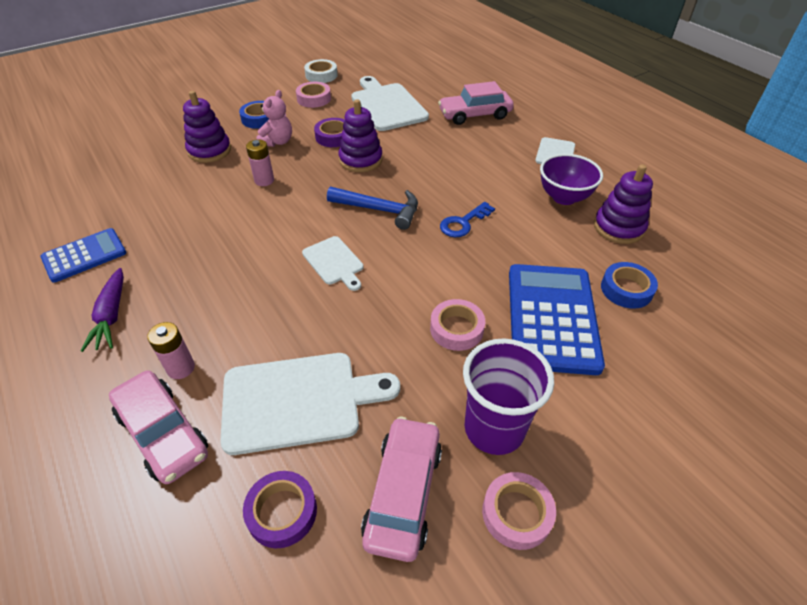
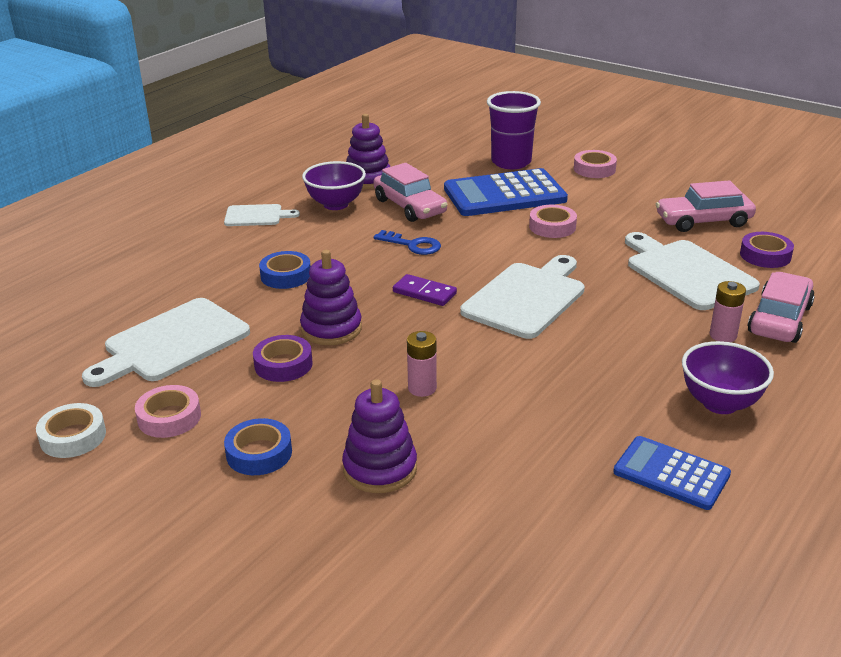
camera: 110 degrees left, 15 degrees down
purple carrot [81,268,124,352] -> purple bowl [682,341,774,414]
pink teddy bear [256,90,292,147] -> none
white cutting board [302,236,364,291] -> white cutting board [460,255,585,339], size x1.82
blue hammer [327,187,418,230] -> purple domino [393,274,457,306]
pink car [438,81,514,125] -> pink car moved to [373,163,447,222]
purple cup [463,338,554,455] -> purple cup moved to [487,91,541,169]
pink tape [482,472,556,550] -> pink tape moved to [574,150,617,178]
blue tape [601,262,658,309] -> blue tape moved to [259,251,311,289]

